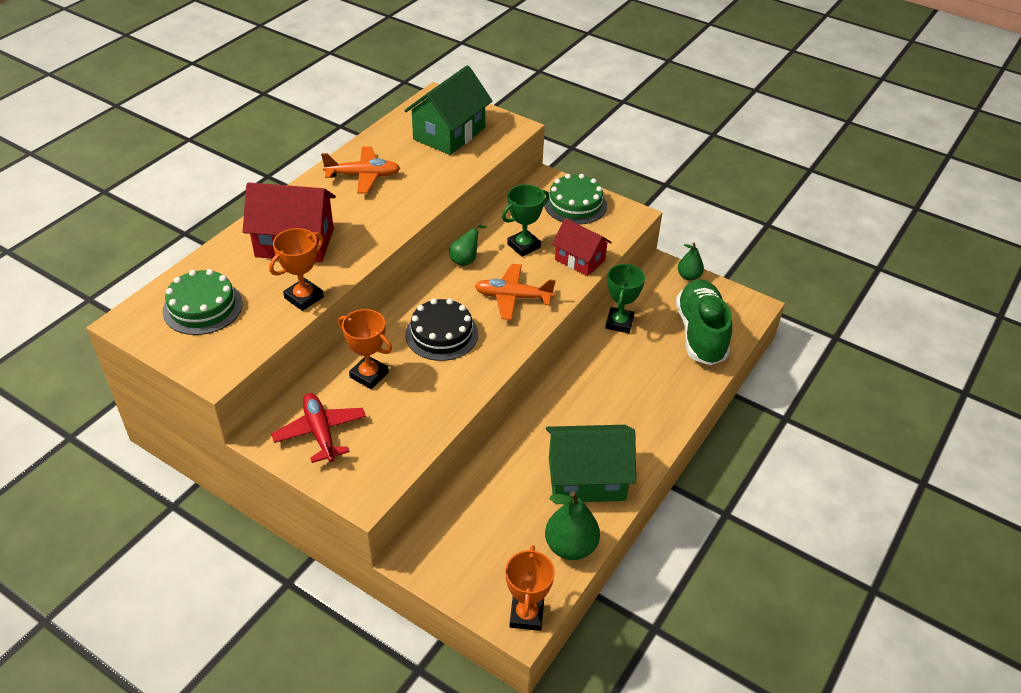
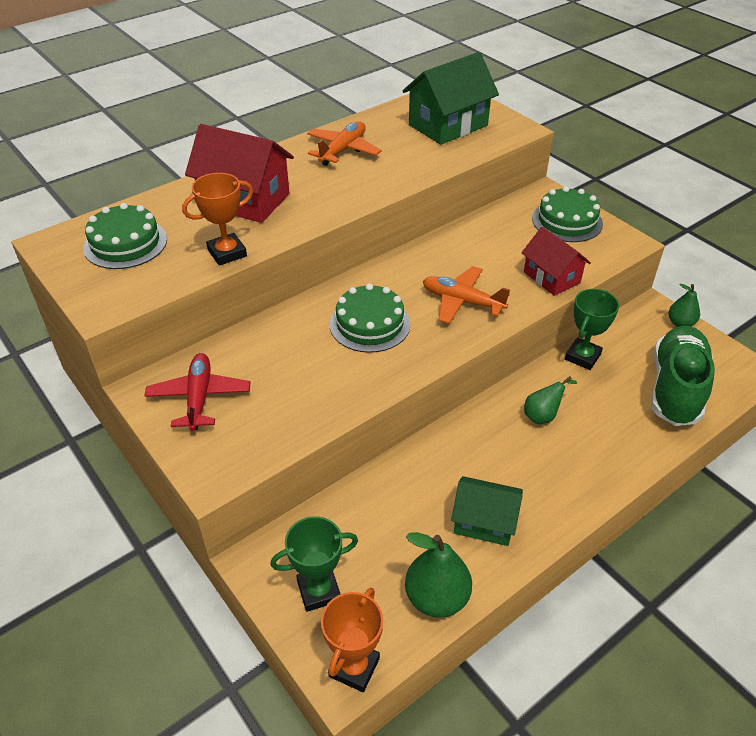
camera: 20 degrees right, 0 degrees up
orange plane [321,146,400,194] -> orange plane turned 75 degrees counterclockwise [307,121,382,166]
orange trophy [338,309,392,389] -> none
black cake [405,298,478,361] -> green cake [330,283,411,353]
green pear [449,222,487,266] -> green pear moved to [524,376,577,424]
green trophy [502,184,549,257] -> green trophy moved to [270,516,358,612]
green house [546,425,636,502] -> green house [451,476,523,546], size x0.64

